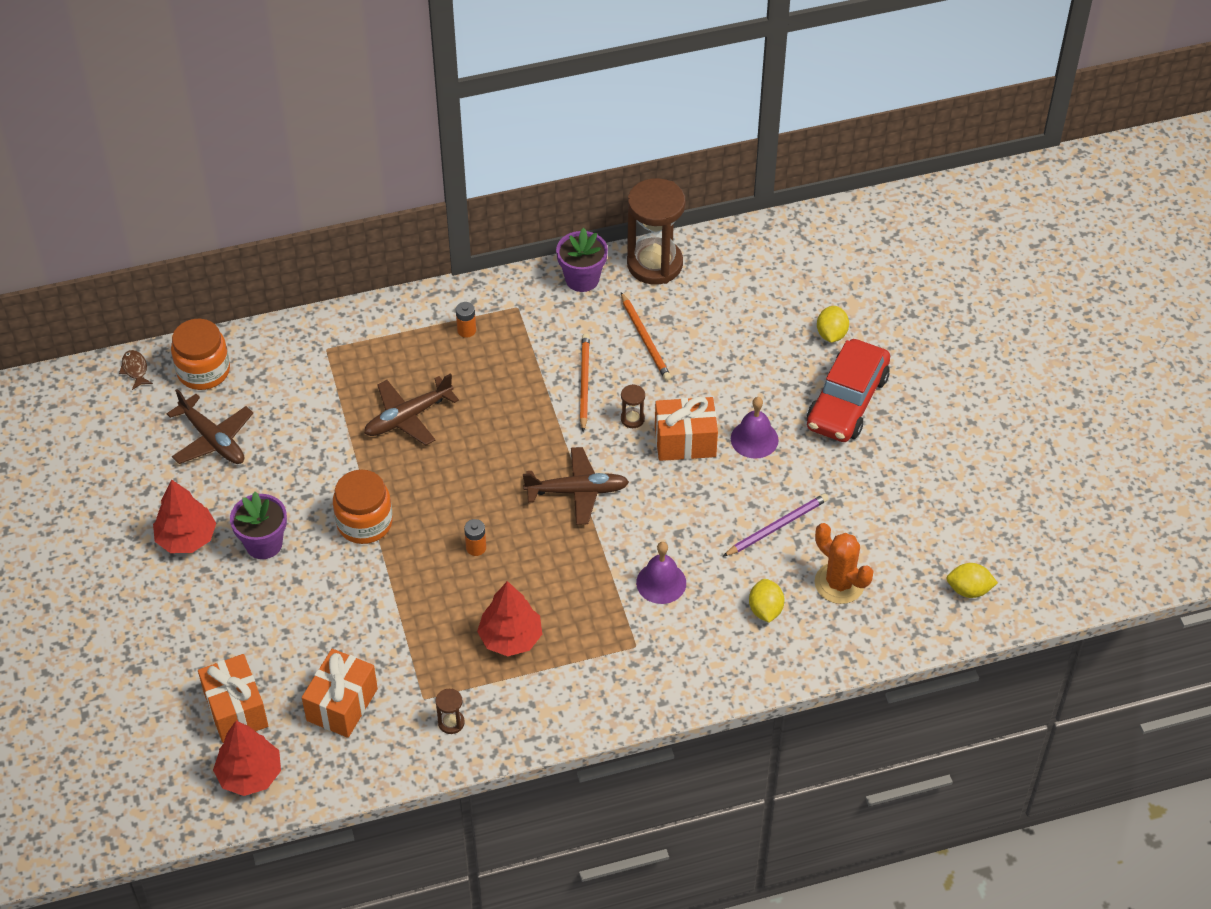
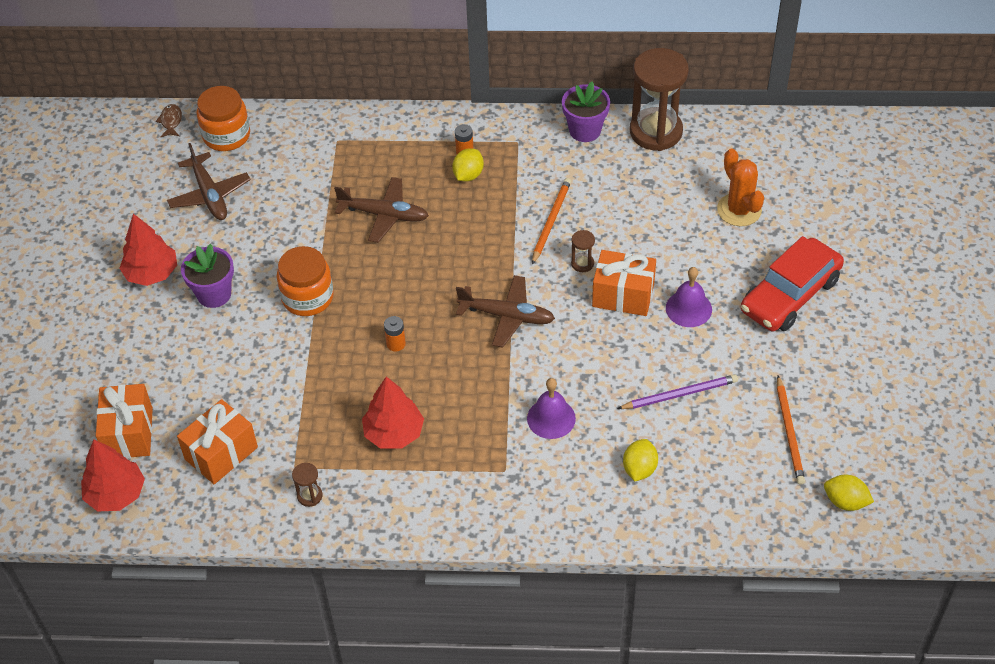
camera: 20 degrees right, 0 degrees up
brown plane [364,373,459,446] -> brown plane turned 150 degrees counterclockwise [334,177,429,243]
orange pencil [621,292,671,381] -> orange pencil moved to [777,376,805,485]
orange cactus [815,523,874,604] -> orange cactus moved to [717,149,764,226]
yellow lemon [817,306,849,343] -> yellow lemon moved to [452,148,484,181]

